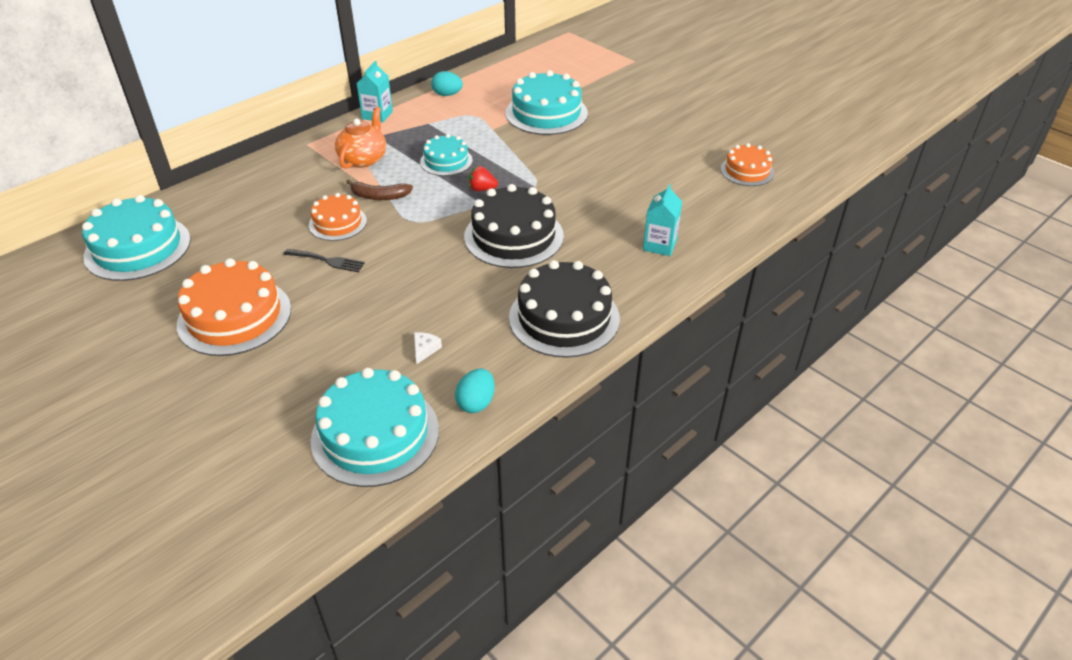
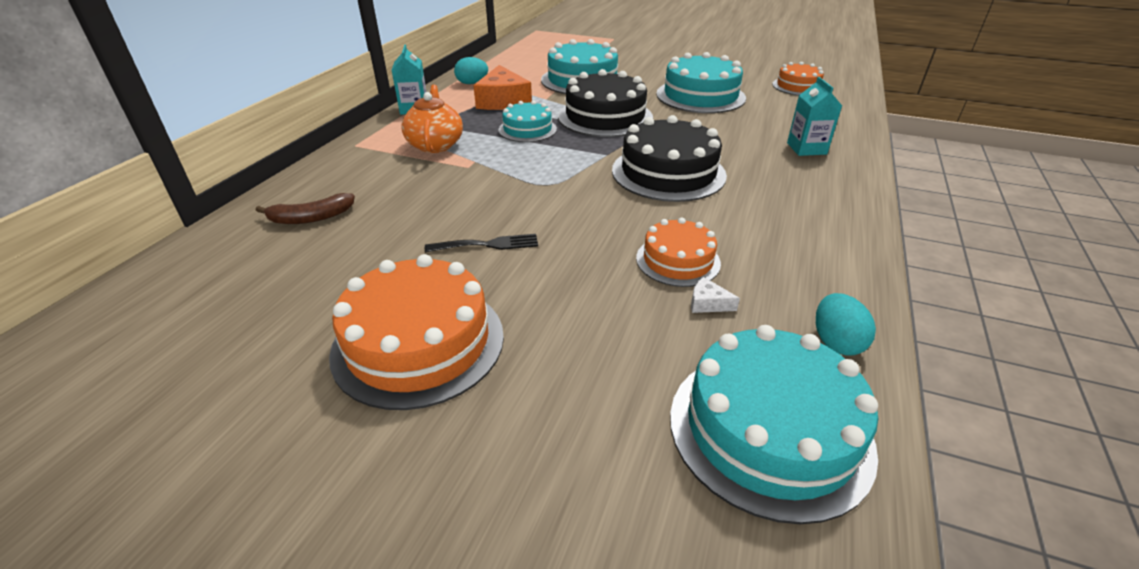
camera: 25 degrees left, 5 degrees down
turquoise cake [82,195,191,281] -> turquoise cake moved to [656,52,746,113]
orange cake [309,193,367,241] -> orange cake moved to [636,217,721,287]
brown banana [346,179,413,200] -> brown banana moved to [256,193,355,224]
white cheese [414,332,442,364] -> white cheese turned 60 degrees counterclockwise [691,277,740,313]
red strawberry [468,166,498,191] -> none
black cake [509,260,620,358] -> black cake moved to [558,69,653,137]
none -> orange cheese [473,65,532,110]

